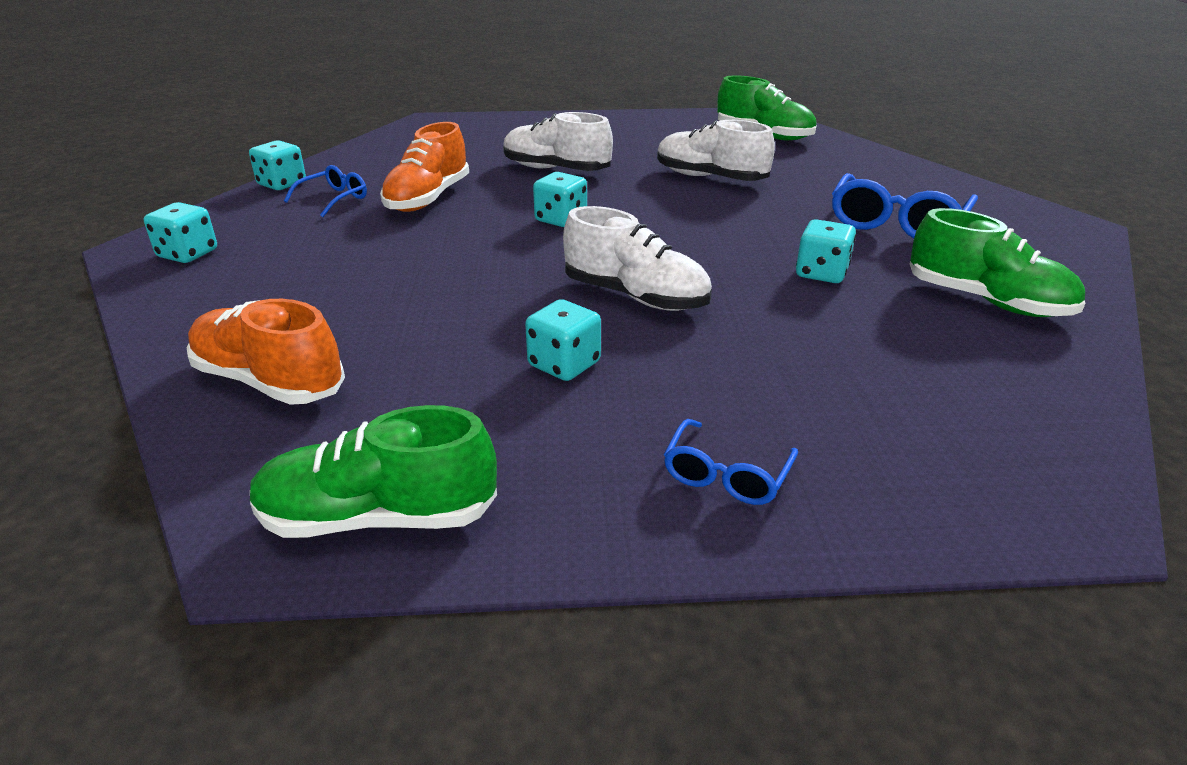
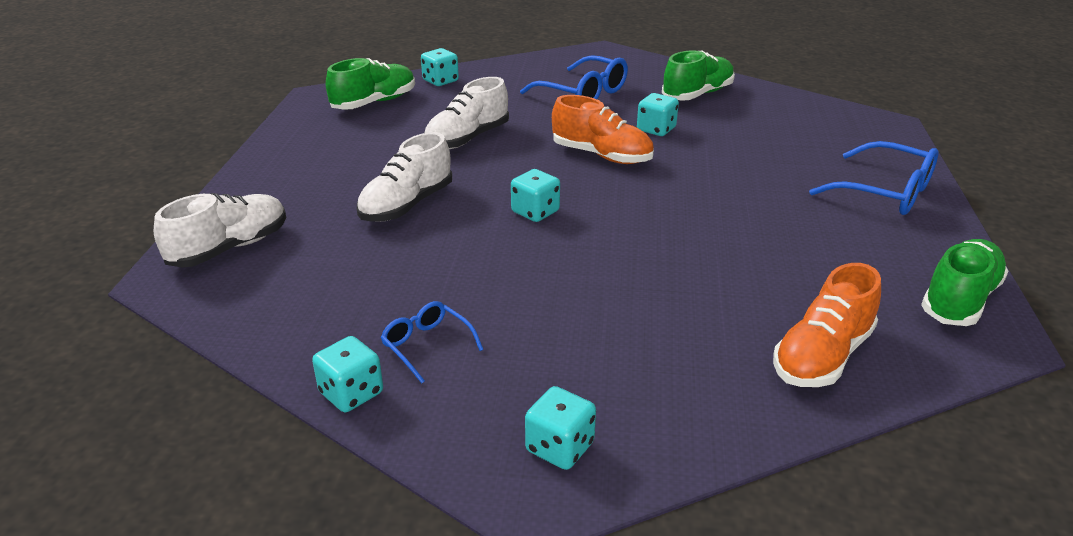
camera: 80 degrees left, 0 degrees up
green shoe [250,405,497,538] -> green shoe turned 150 degrees counterclockwise [921,239,1009,326]
orange shoe [380,122,469,212] -> orange shoe moved to [552,95,654,164]
turquoise dice [525,299,601,381] -> turquoise dice moved to [421,48,459,86]
white shoe [563,206,712,311] -> white shoe moved to [154,193,286,268]
blue glasses [664,419,798,505] -> blue glasses [809,141,938,215], size x1.78

